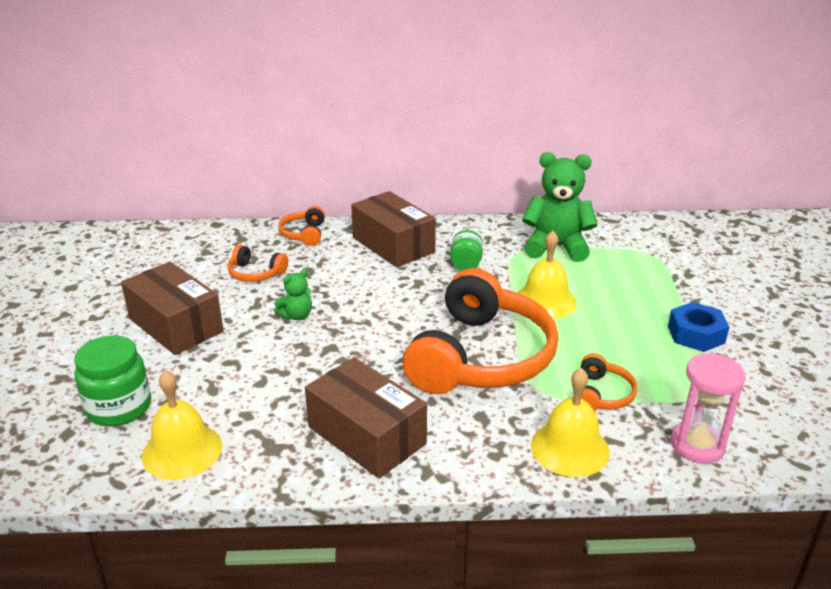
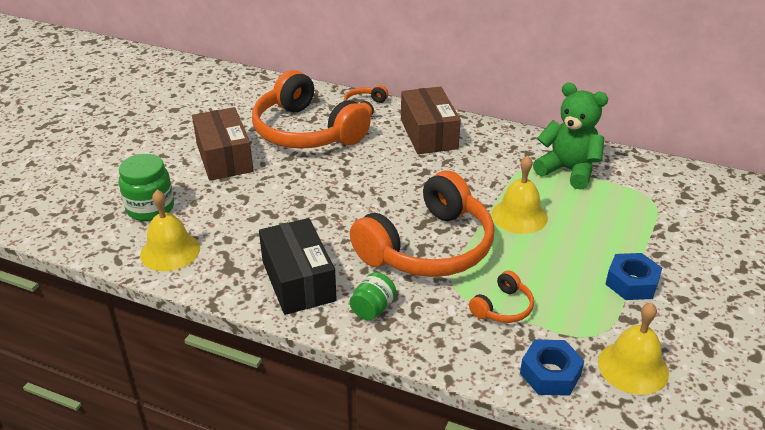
camera: 25 degrees right, 5 degrees up
orange headphones [228,245,288,282] -> orange headphones [252,70,371,149], size x2.36
green teddy bear [274,269,312,320] -> none
brown box [305,357,427,478] -> black box [259,218,337,315]
green jar [450,230,483,271] -> green jar moved to [350,272,396,320]
yellow bell [531,368,610,477] -> yellow bell moved to [598,302,669,395]
pink hourglass [671,353,746,463] -> blue nut [520,339,584,396]

